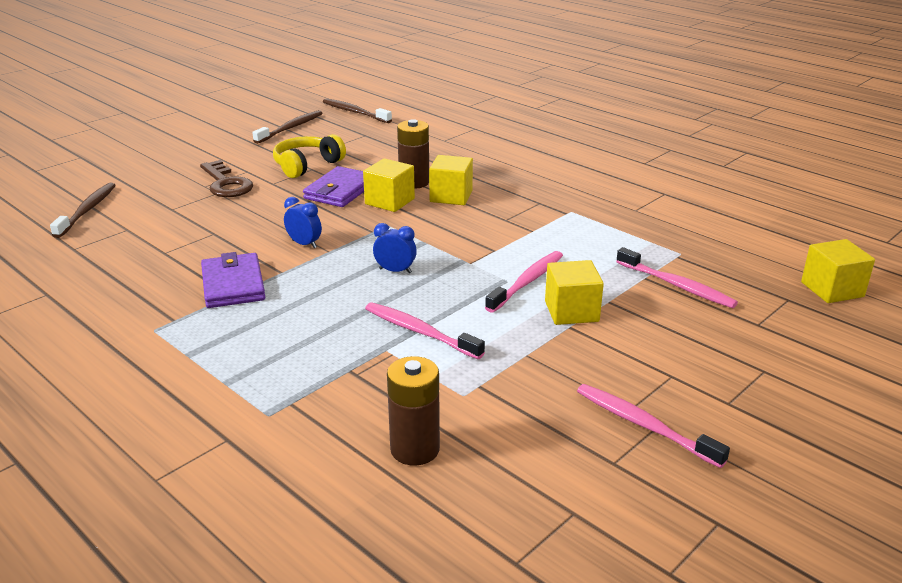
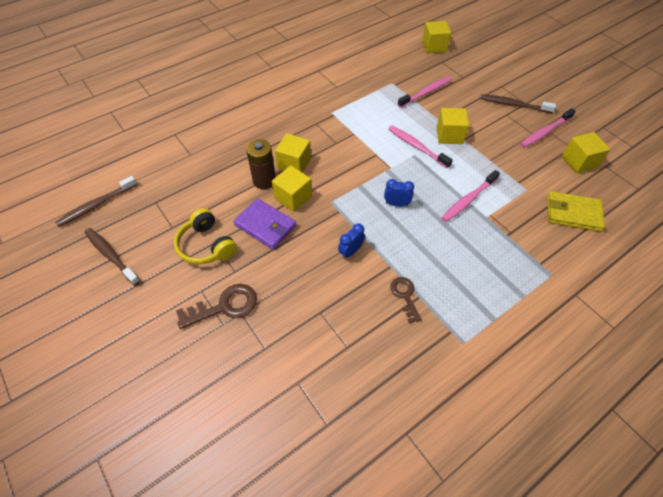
camera: 80 degrees left, 25 degrees up
brown toothbrush [50,183,116,238] -> brown toothbrush moved to [481,94,556,113]
purple wallet [201,252,265,308] -> brown key [390,277,422,323]
blue clock [373,223,417,273] -> blue clock turned 75 degrees clockwise [384,179,414,207]
brown battery [387,356,440,466] -> yellow wallet [547,191,605,232]
none -> yellow cube [562,132,610,174]

